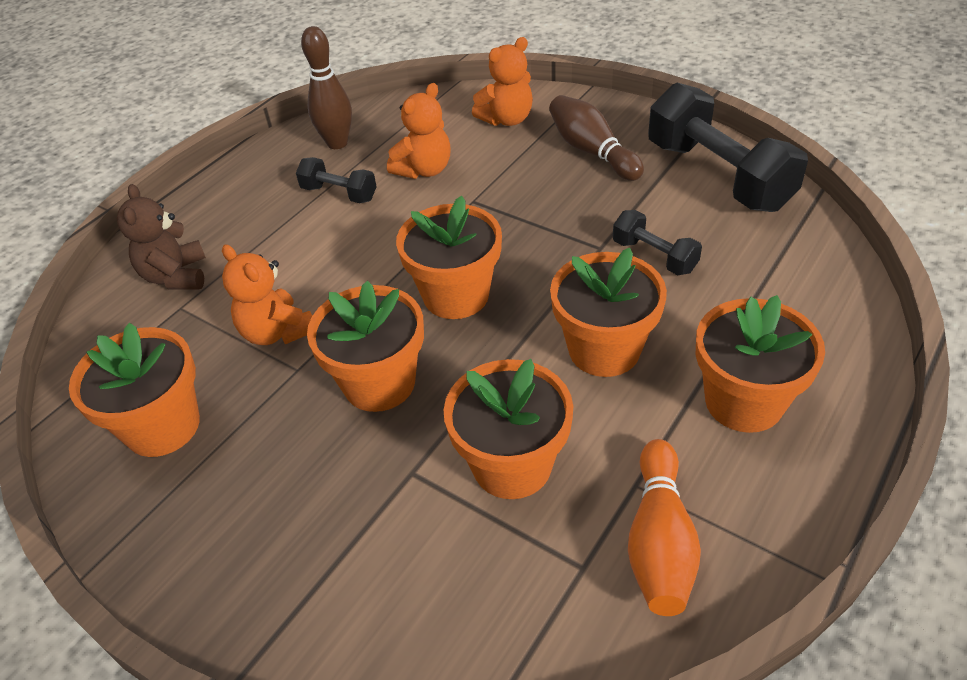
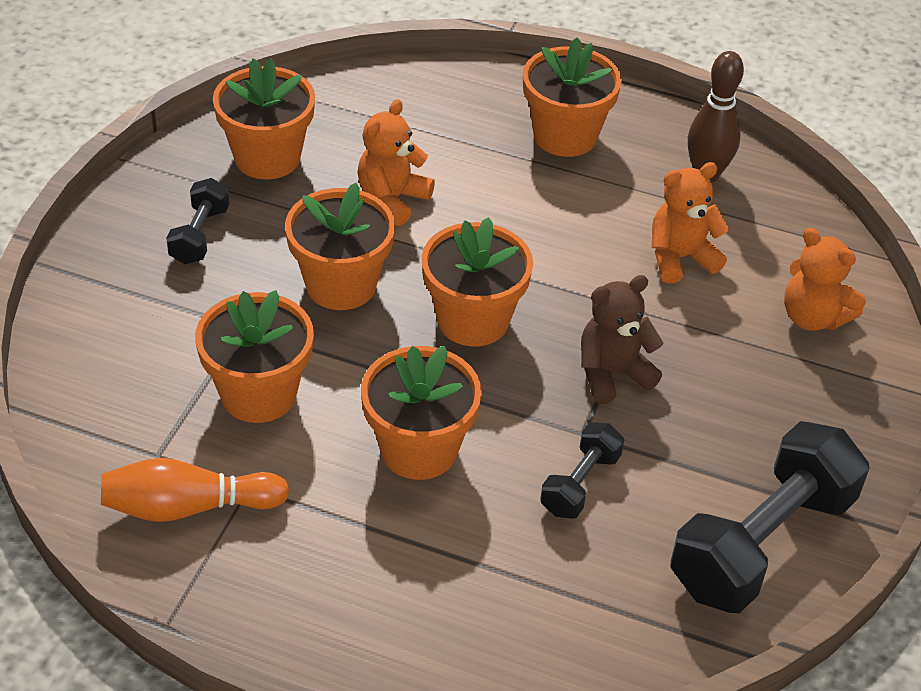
camera: 70 degrees right, 0 degrees up
brown teddy bear [117,184,206,289] -> brown teddy bear moved to [581,275,664,404]
black dumbbell [296,157,377,203] -> black dumbbell moved to [166,178,229,264]
orange teddy bear [387,83,451,179] -> orange teddy bear turned 135 degrees clockwise [651,162,730,283]
brown bowling pin [549,95,644,181] -> none
orange flower pot [696,295,825,433] -> orange flower pot moved to [523,38,622,157]

